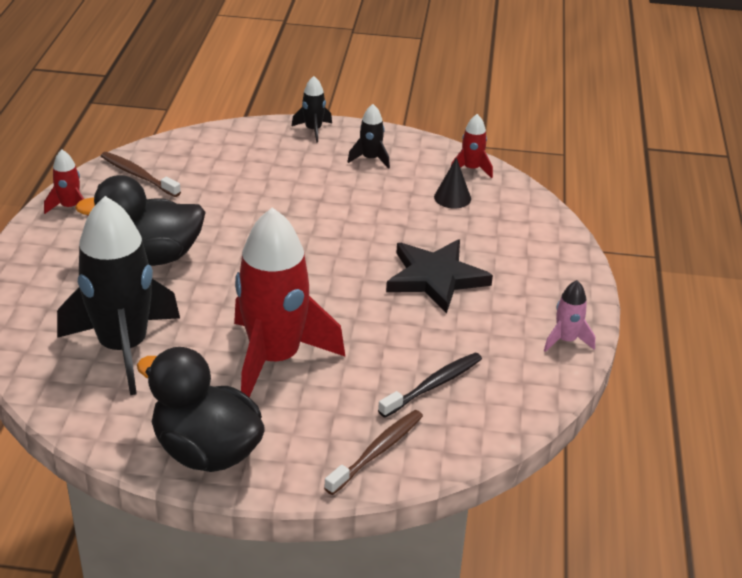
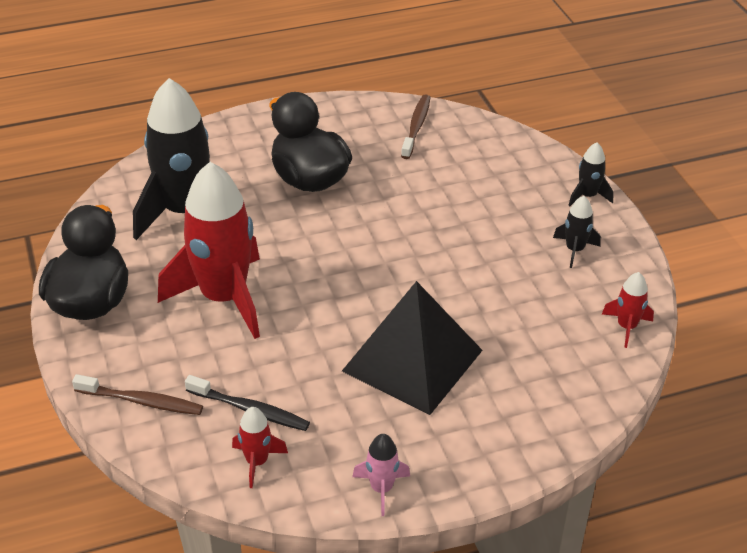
camera: 65 degrees right, 5 degrees up
red rocket [44,150,84,214] -> red rocket moved to [232,407,288,488]
black star [386,239,493,314] -> black pyramid [342,281,483,415]
black cone [434,158,471,208] -> none

